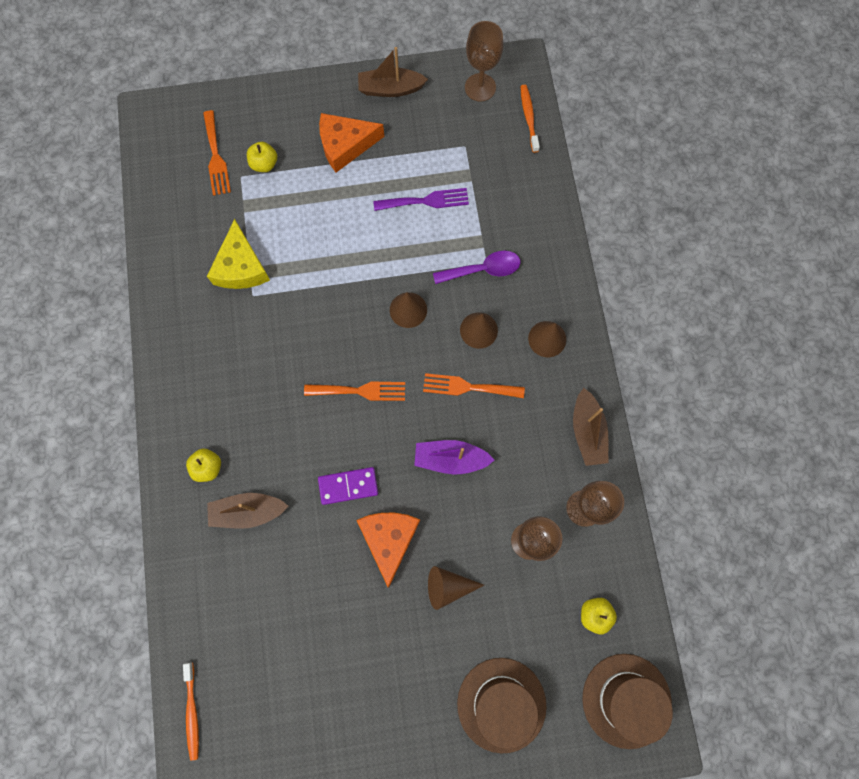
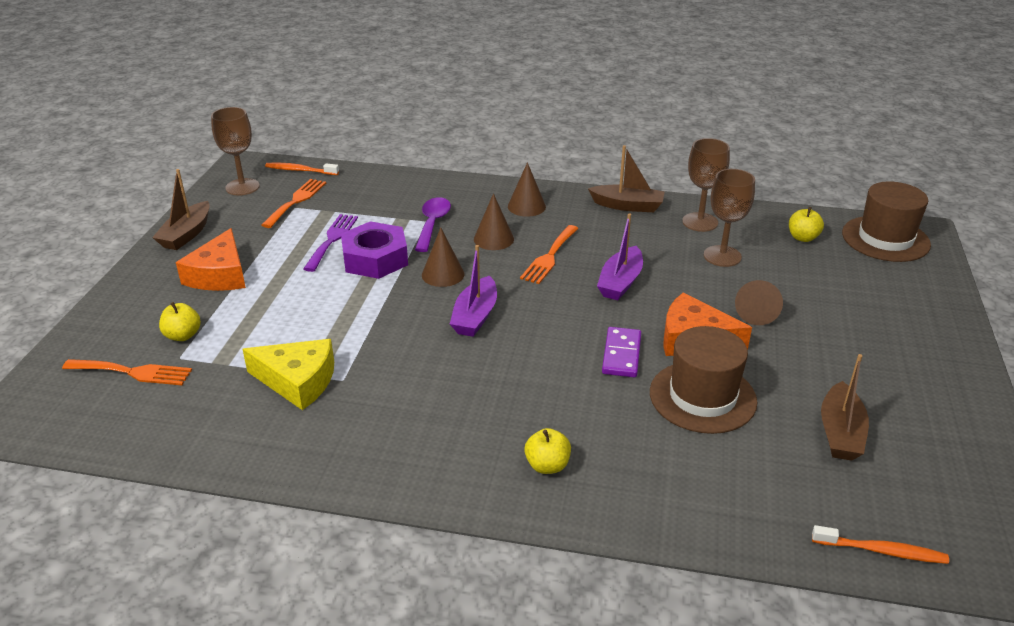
camera: 70 degrees left, 40 degrees down
brown boat [207,493,288,529] -> brown boat moved to [821,354,869,461]
orange fork [304,382,405,401] -> orange fork moved to [262,179,326,228]
brown hat [457,658,547,753] -> brown hat moved to [650,326,757,434]
none -> purple nut [341,221,408,279]
none -> purple boat [450,245,497,337]

